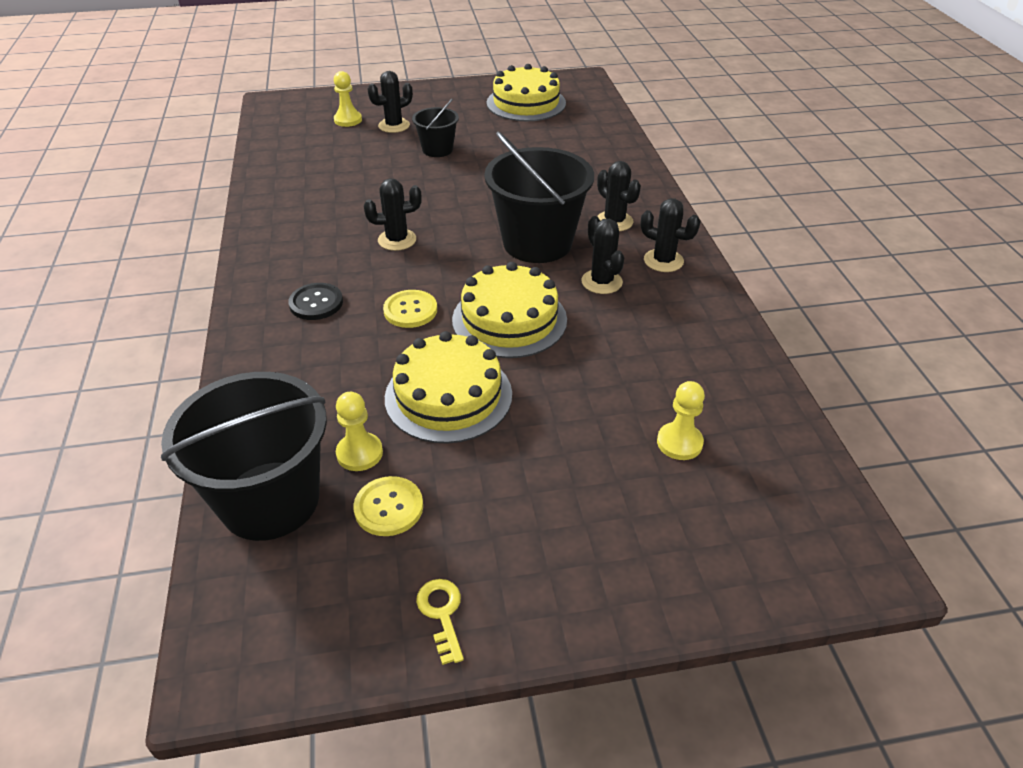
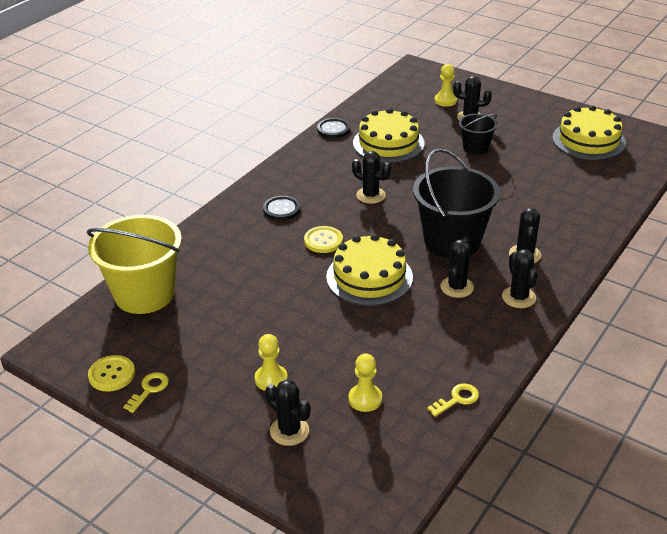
camera: 45 degrees right, 5 degrees down
black bucket [161,372,327,541] -> yellow bucket [87,215,182,314]
yellow pawn [336,392,383,471] -> yellow pawn moved to [255,334,288,391]
yellow button [353,476,423,536] -> yellow button moved to [88,355,135,392]
yellow cake [385,331,512,444] -> yellow cake moved to [353,108,425,163]
none -> black cactus [265,379,311,446]
none -> black button [317,118,350,138]
none -> yellow key [427,384,479,417]

